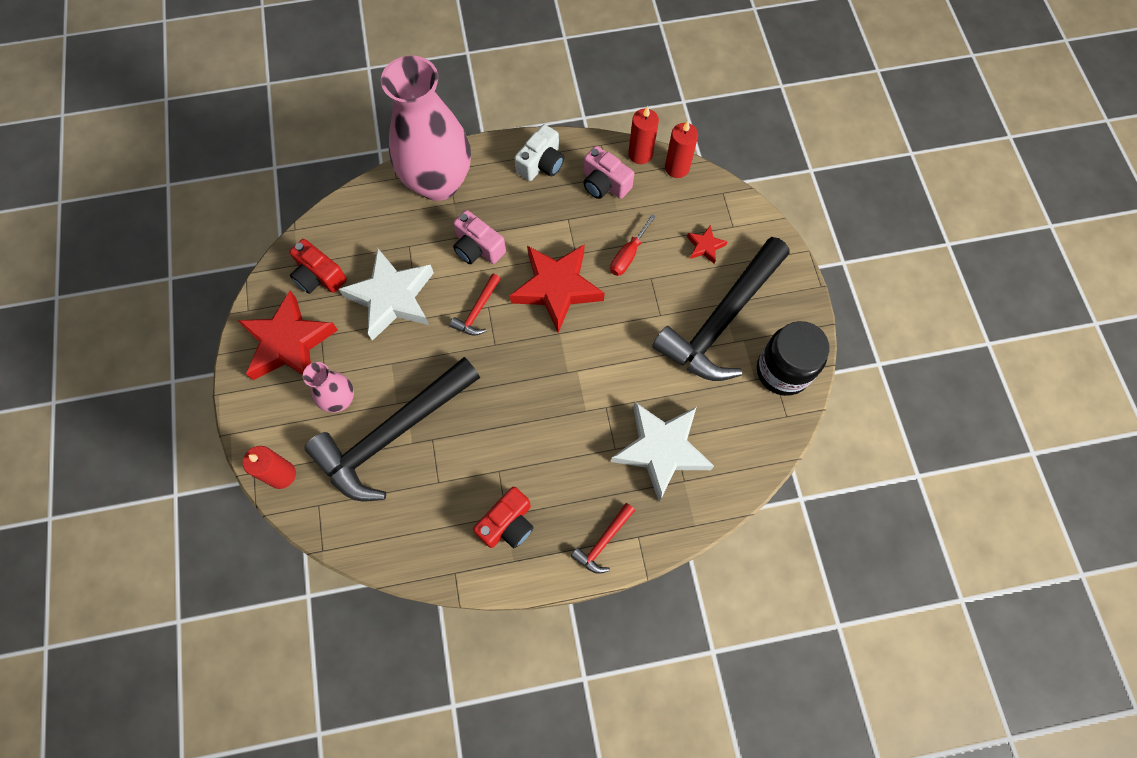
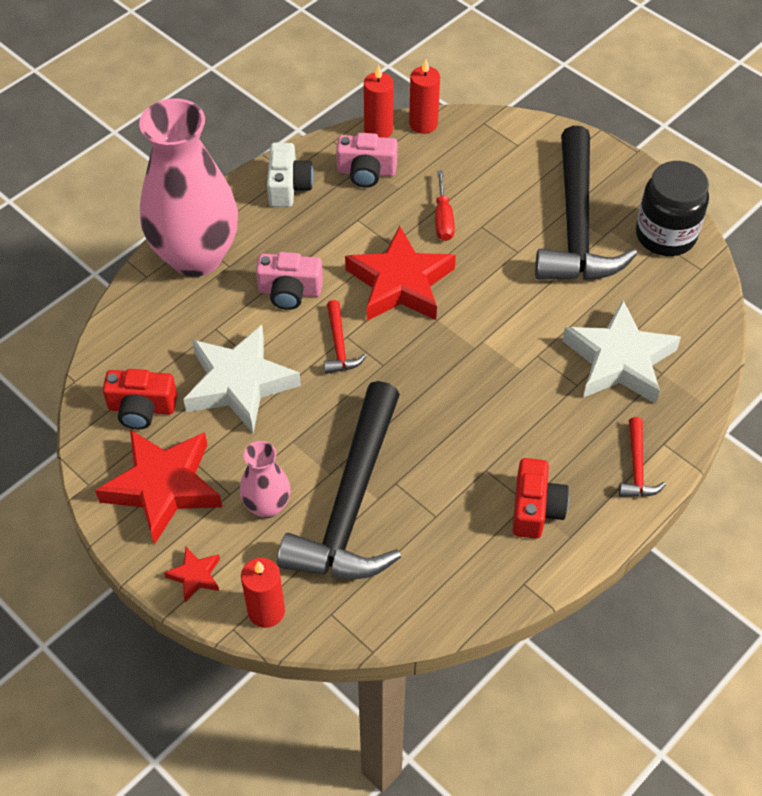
camera: 35 degrees left, 15 degrees down
red star [687,225,728,264] -> red star moved to [164,547,220,602]

